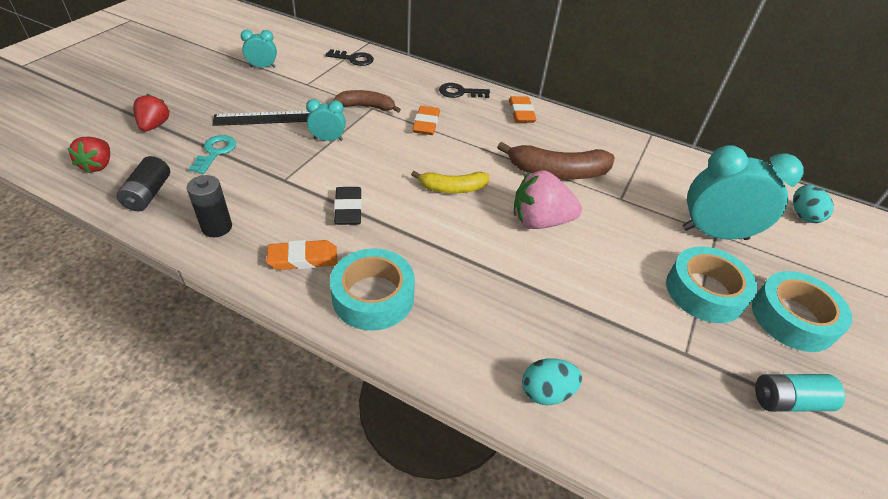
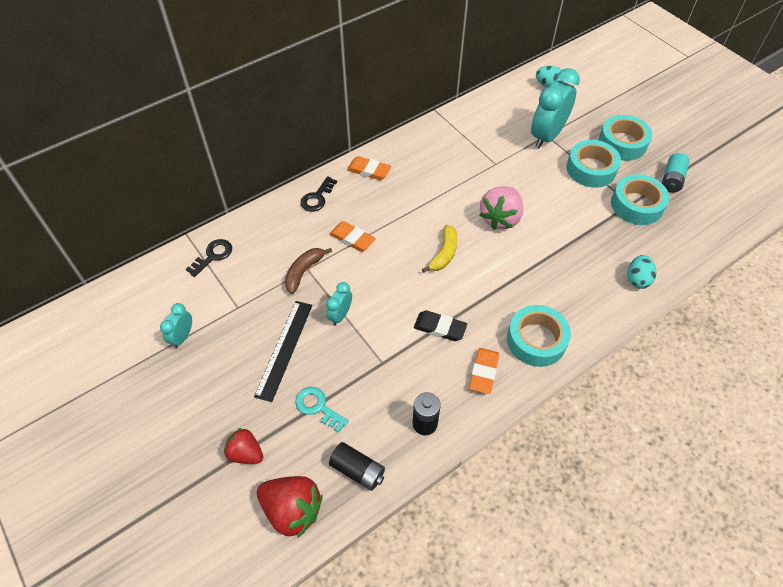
camera: 60 degrees left, 10 degrees up
red strawberry [68,137,110,173] -> red strawberry [257,476,323,538], size x1.60
brown banana [497,142,614,179] -> none
none -> turquoise tape [611,174,669,225]

